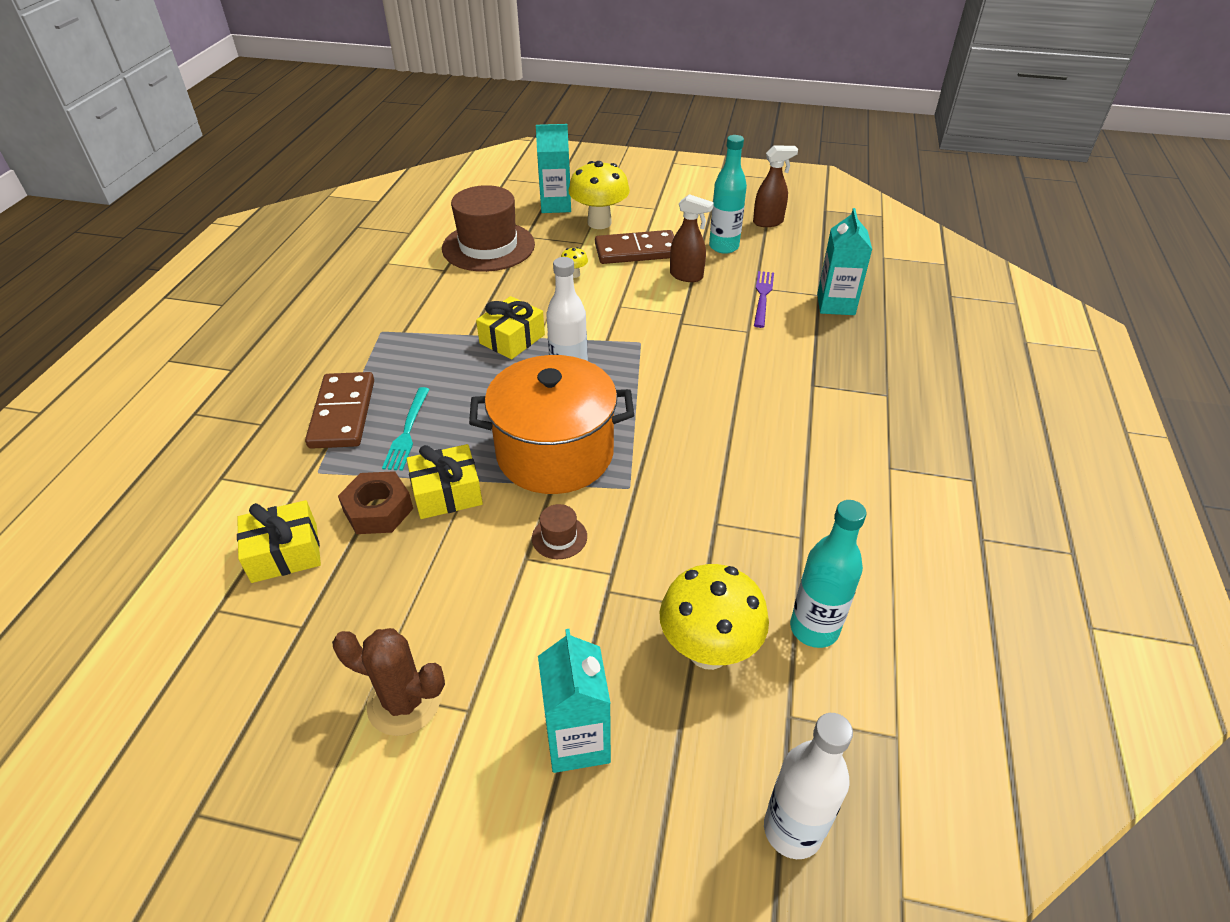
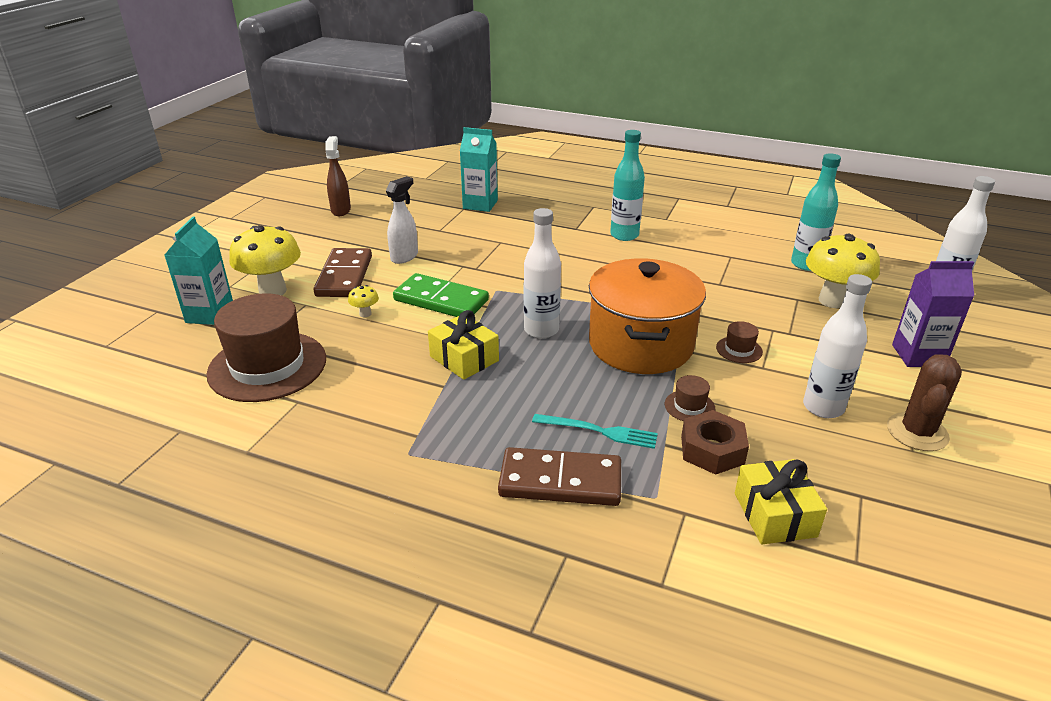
camera: 80 degrees left, 10 degrees down
yellow gift [407,444,483,519] -> brown hat [665,375,715,421]
turquoise carton [538,629,611,773] -> purple carton [892,261,974,367]
brown spray bottle [670,194,714,282] -> white spray bottle [386,176,418,264]
turquoise bottle [709,135,747,254] -> turquoise bottle moved to [610,130,645,241]
purple fork [754,271,774,328] -> none
none -> green domino [393,273,489,317]
none -> white bottle [803,274,872,418]

